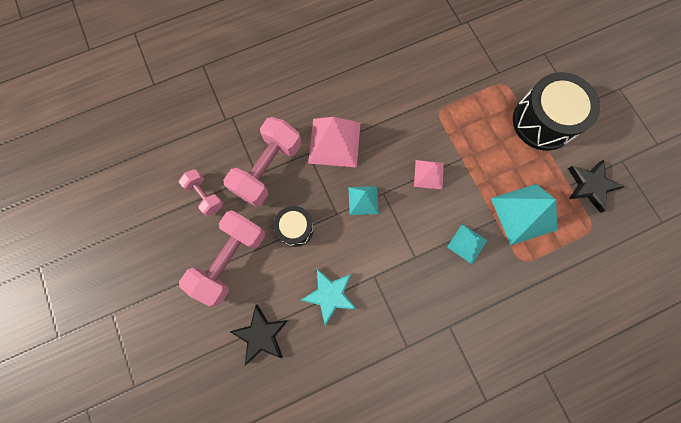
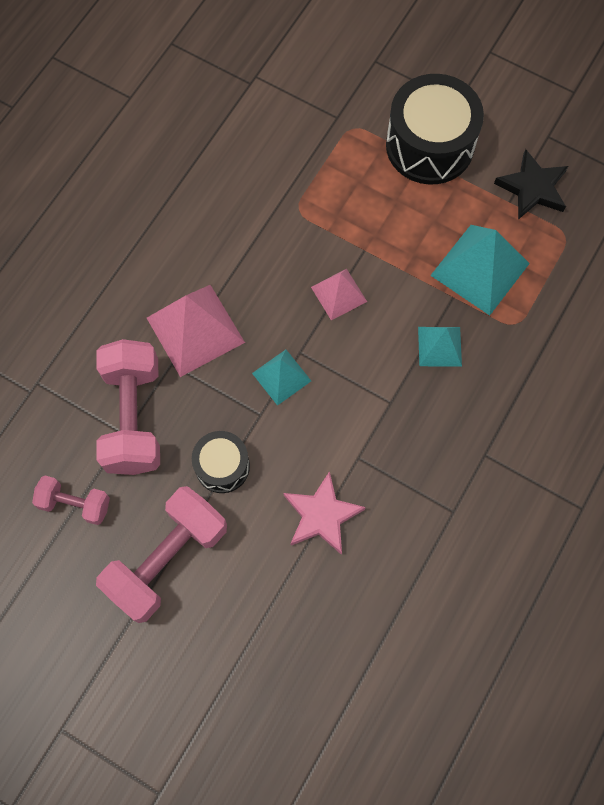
camera: 35 degrees left, 5 degrees down
pink dumbbell [179,210,265,306] -> pink dumbbell turned 45 degrees clockwise [96,486,227,623]
black star [230,304,288,365] -> none
turquoise star [301,269,356,326] -> pink star [284,471,366,555]

